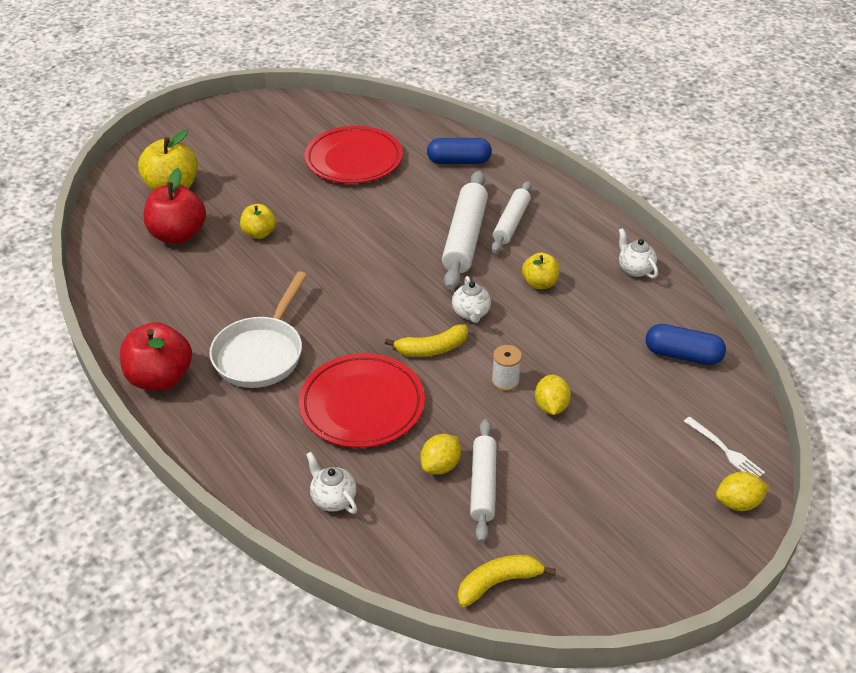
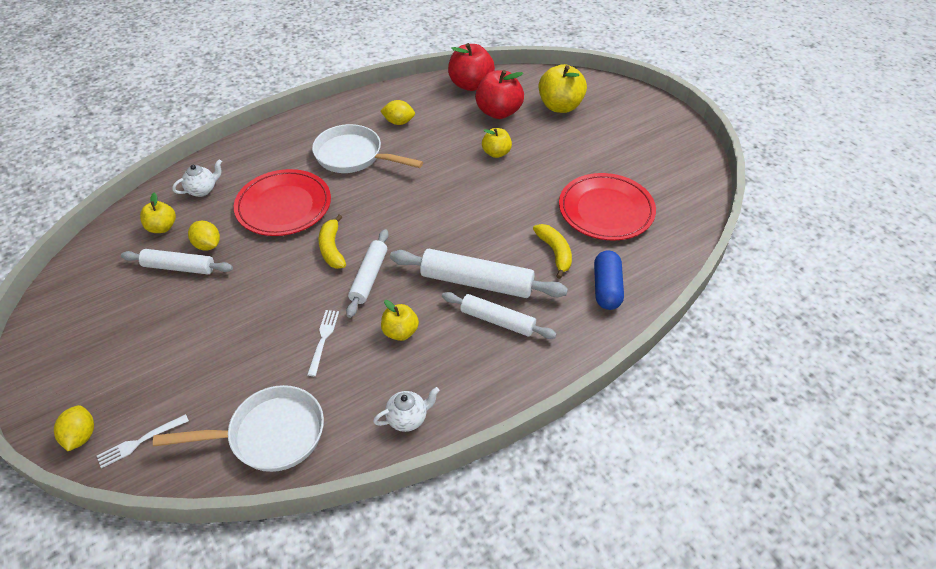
camera: 95 degrees right, 5 degrees up
red apple [120,322,192,391] -> red apple moved to [448,43,495,91]
white teapot [452,276,491,323] -> white rolling pin [346,229,389,318]
yellow banana [458,555,556,607] -> yellow banana moved to [533,224,572,279]
white spool [492,345,522,391] -> none
yellow lemon [535,375,571,415] -> yellow lemon moved to [380,100,415,125]
blue capsule [646,324,726,365] -> white pan [153,385,324,472]
none -> yellow apple [140,193,176,233]
none -> white fork [307,310,339,376]

